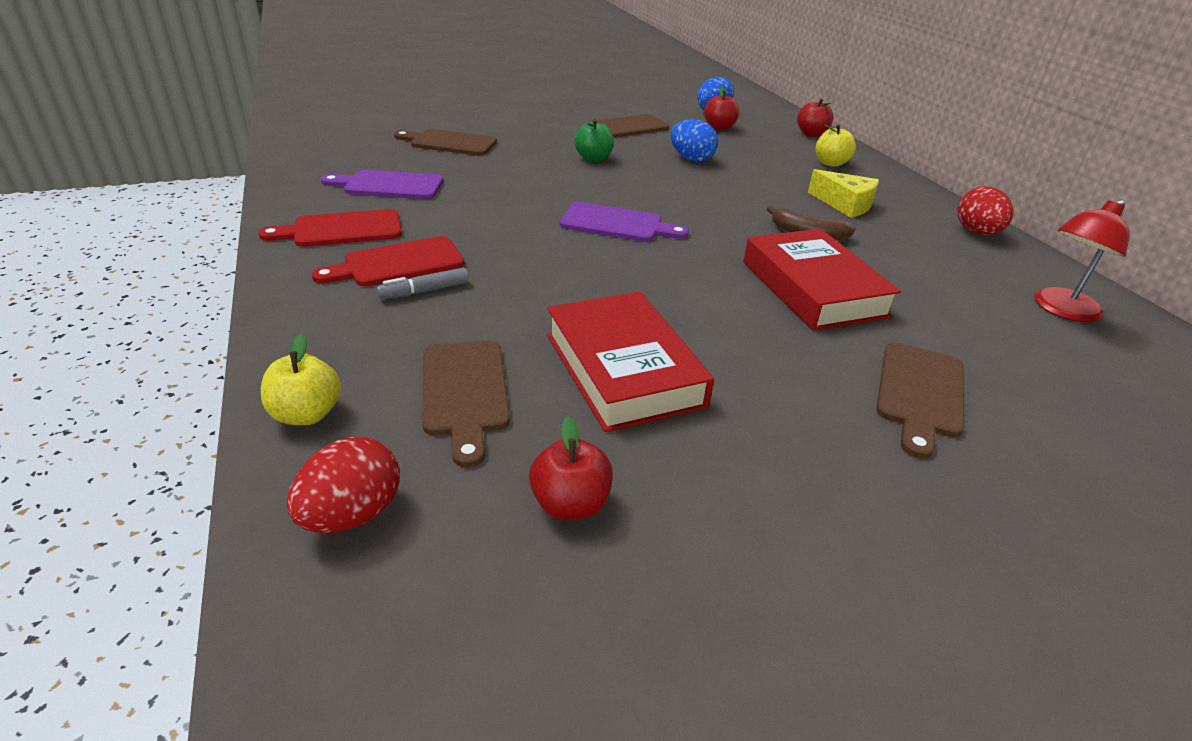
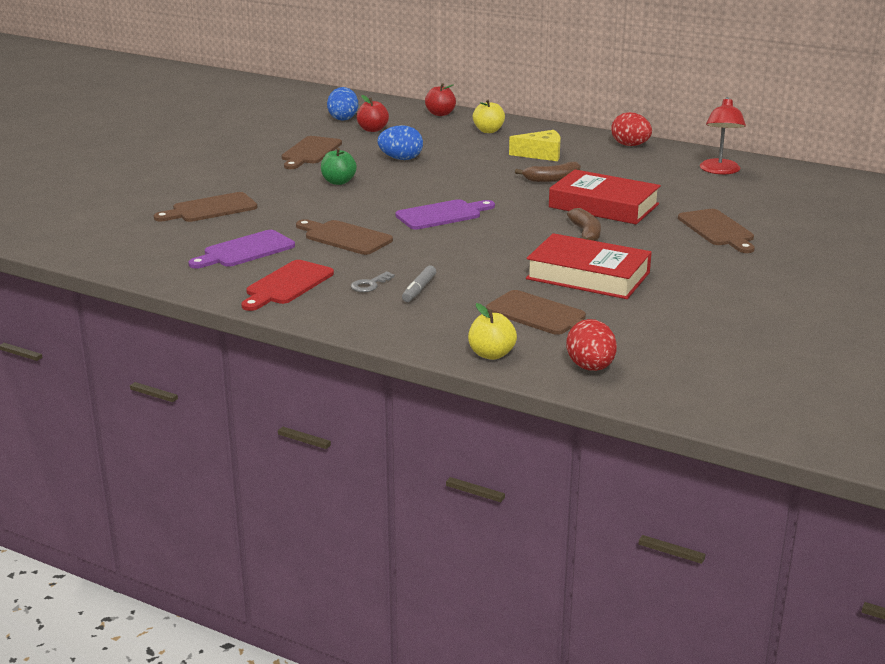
camera: 40 degrees left, 10 degrees down
red cutting board [312,236,465,286] -> grey key [351,271,395,292]
red apple [529,416,613,520] -> none
none -> brown cutting board [296,219,393,255]
none -> brown banana [567,208,601,241]

